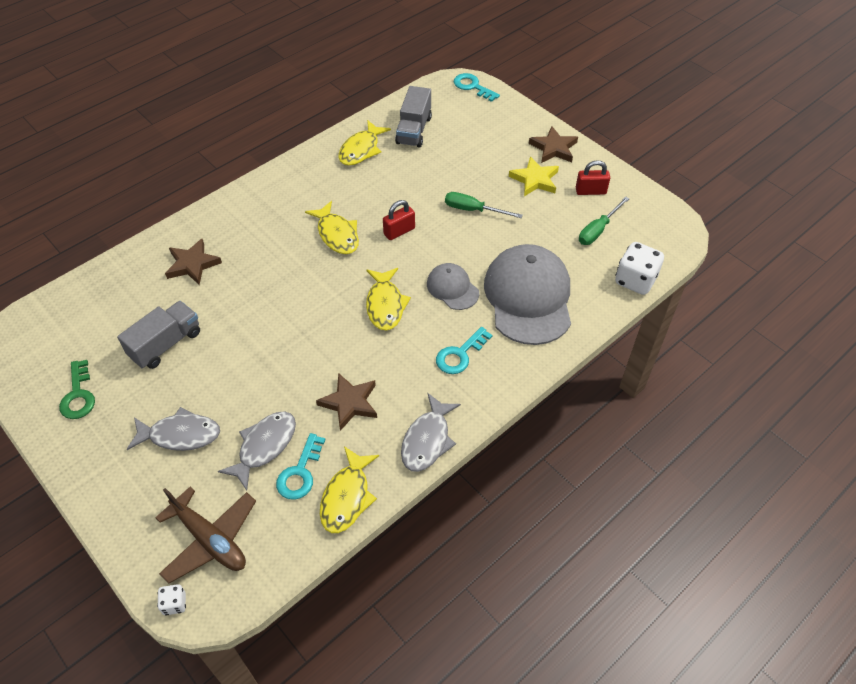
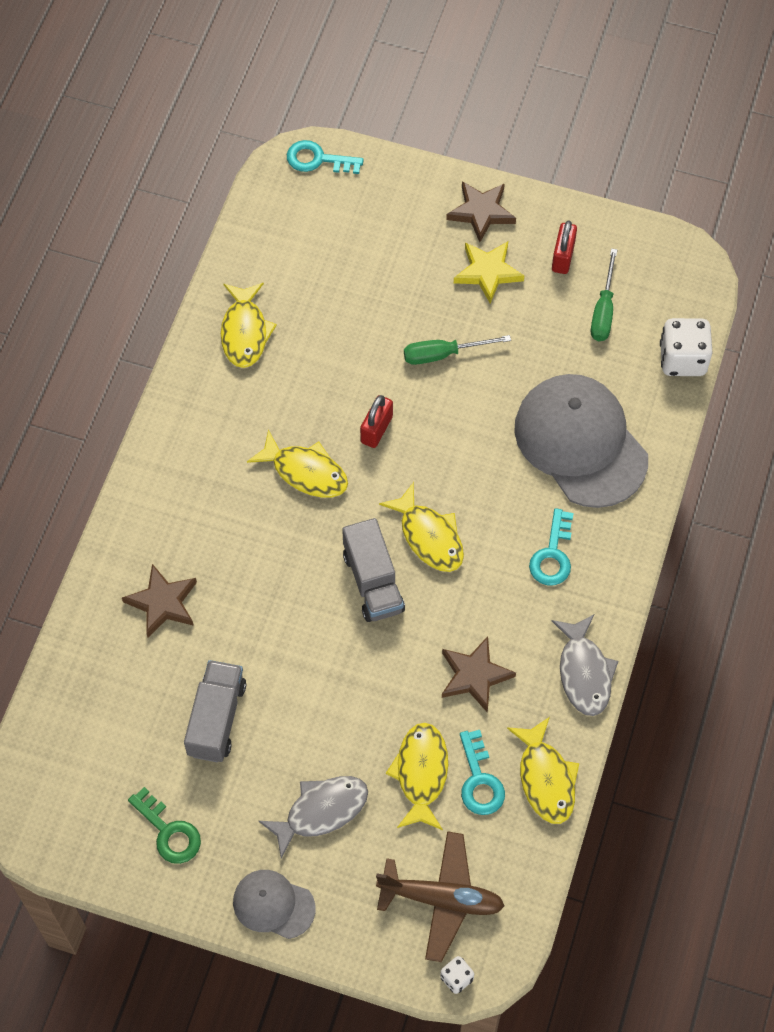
camera: 30 degrees left, 10 degrees up
grey fish [218,411,296,491] -> yellow fish [386,723,448,830]
grey truck [395,86,432,148] -> grey truck moved to [342,518,405,622]
grey cap [427,263,479,310] -> grey cap moved to [233,870,316,939]
red padlock [576,160,610,195] -> red padlock turned 45 degrees counterclockwise [552,220,577,274]

